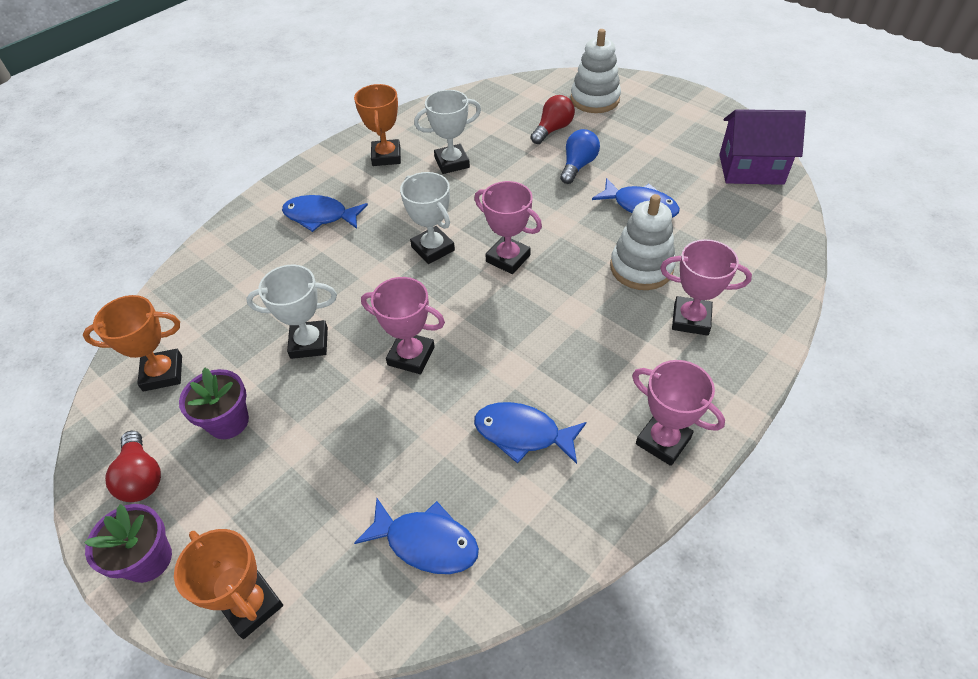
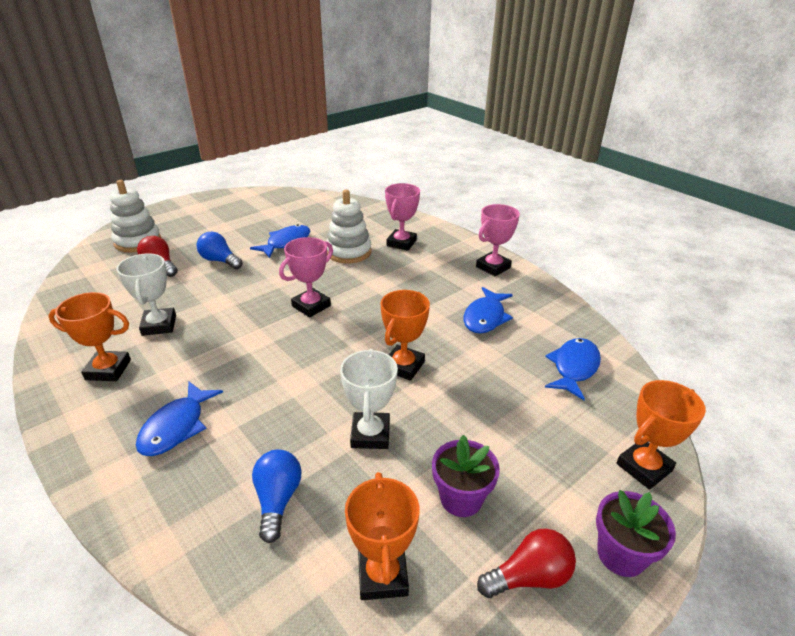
camera: 85 degrees left, 15 degrees down
pink trophy [361,277,445,374] -> orange trophy [381,290,430,381]
white trophy [400,172,455,264] -> none
purple house [719,109,806,185] -> none
none -> blue light bulb [252,450,301,543]

